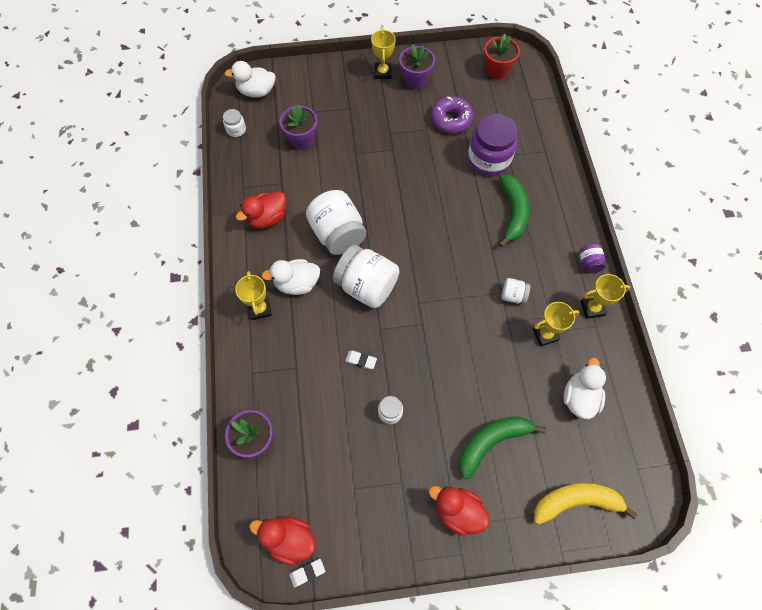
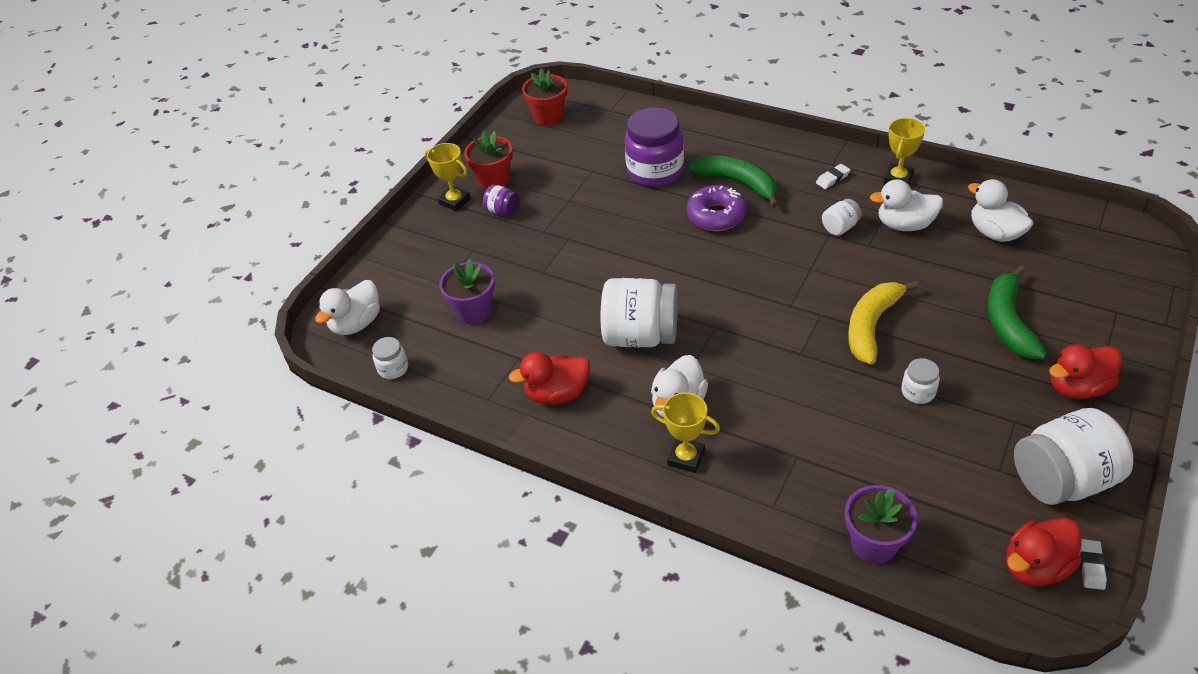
camera: 50 degrees left, 20 degrees down
red duck [236,191,286,229] -> red duck turned 75 degrees clockwise [509,352,590,405]
white jar [333,245,399,308] -> white jar moved to [1014,408,1133,505]
white eraser [345,351,377,369] -> white eraser moved to [816,164,850,189]
purple flower pot [399,45,435,89] -> red flower pot [464,131,513,190]
purple donut [431,96,474,134] -> purple donut moved to [686,185,747,231]
yellow trophy [533,302,579,346] -> white duck [870,179,943,231]
yellow banana [534,483,637,525] -> yellow banana moved to [848,281,919,365]
purple jar [579,244,606,273] -> purple jar moved to [483,184,520,216]

